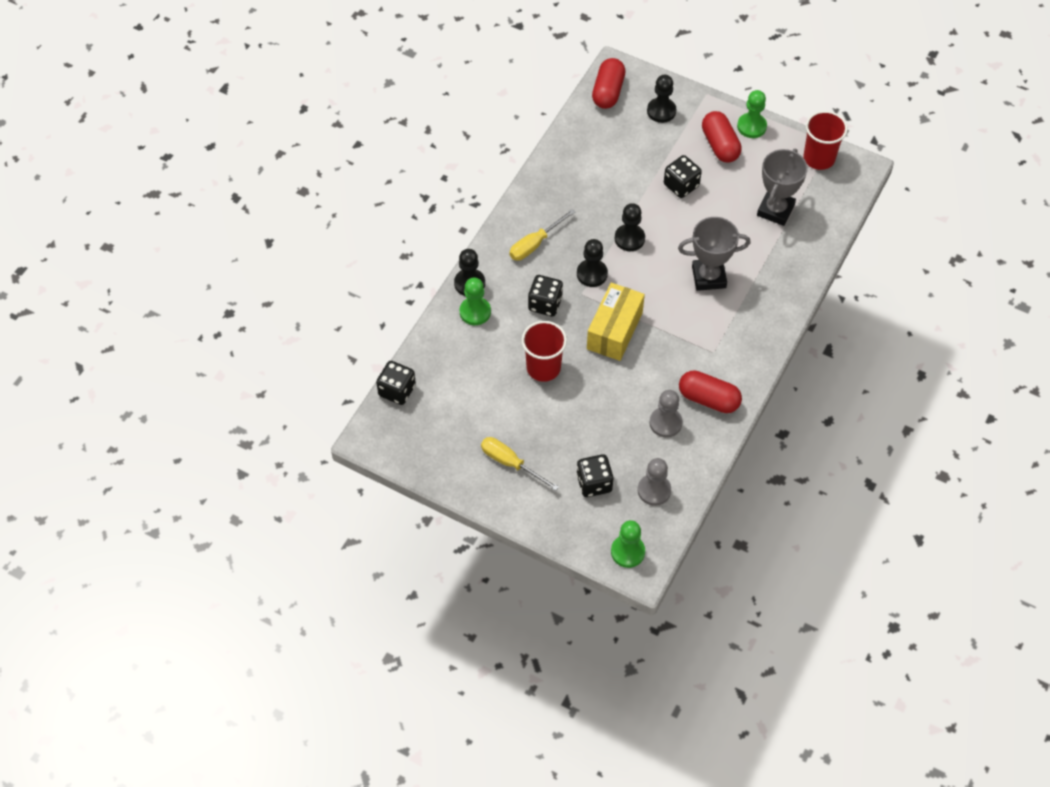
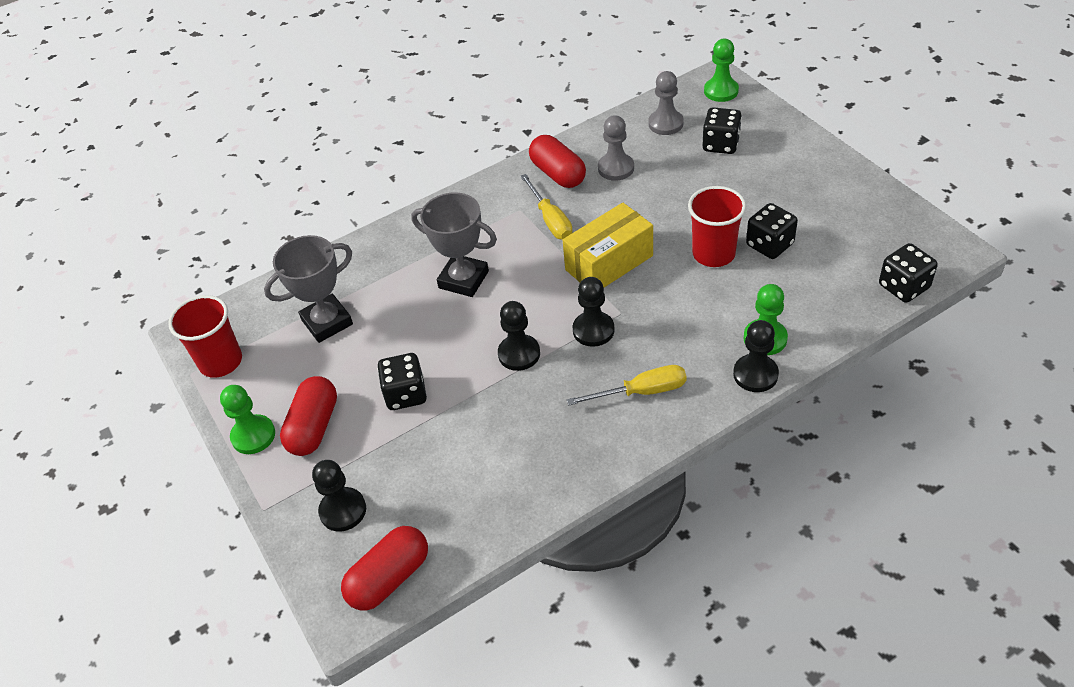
camera: 145 degrees left, 10 degrees down
yellow screwdriver [481,437,559,491] -> yellow screwdriver moved to [520,174,573,240]
black dice [528,275,563,316] -> black dice moved to [746,203,798,259]

